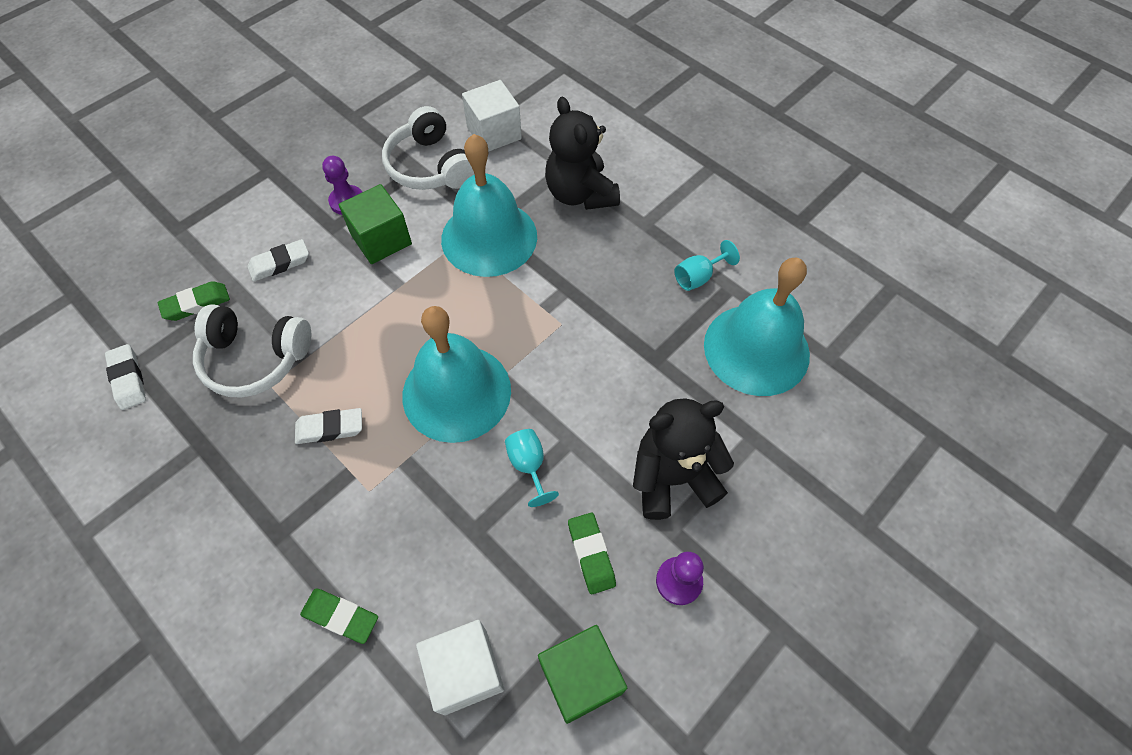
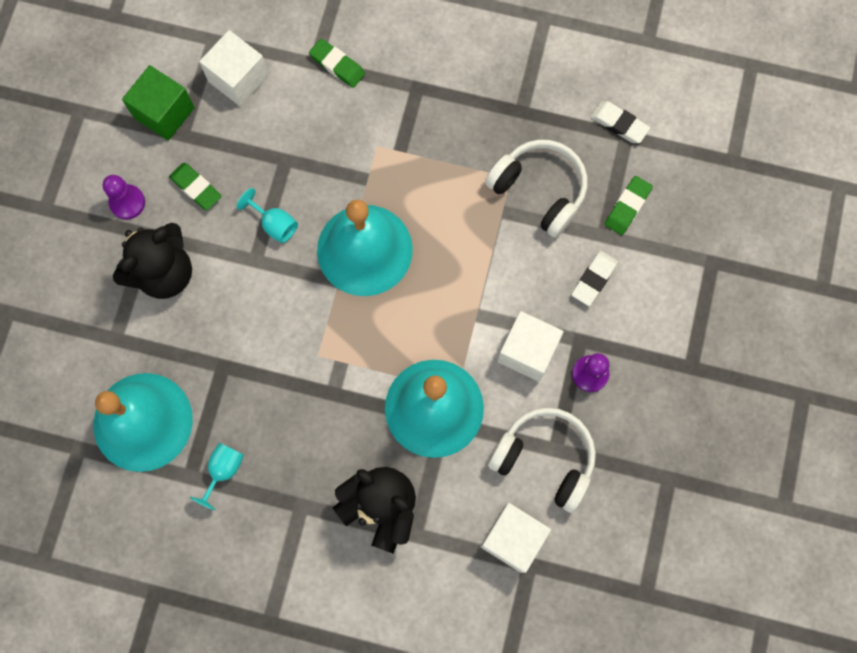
camera: 150 degrees right, 15 degrees up
white headphones [193,304,311,398] -> white headphones turned 60 degrees clockwise [485,140,587,238]
white eraser [295,408,362,444] -> none
green eraser [300,588,378,644] -> green eraser turned 45 degrees clockwise [309,39,365,88]
green cube [339,184,412,264] -> white cube [497,311,564,382]

